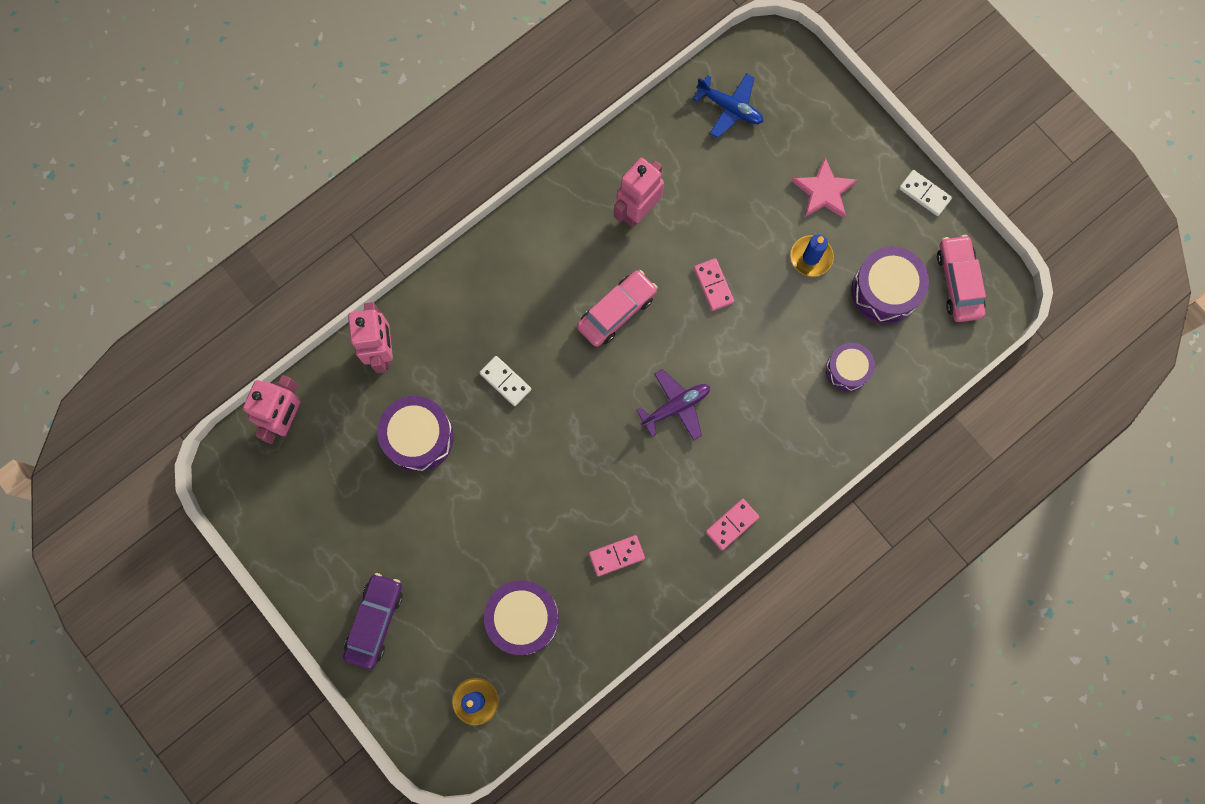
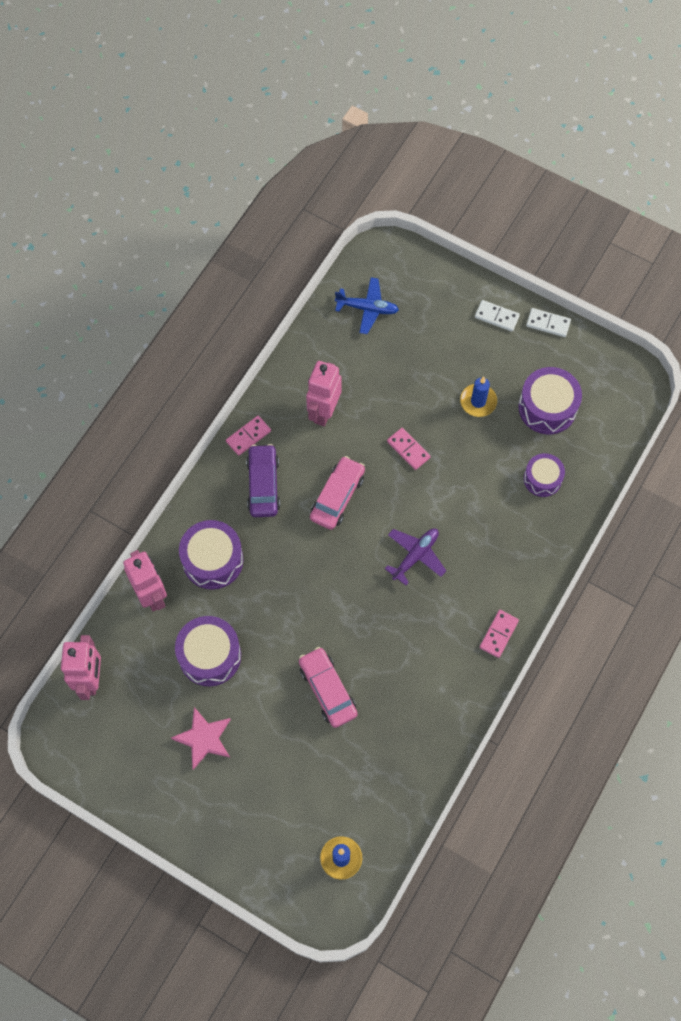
camera: 20 degrees left, 10 degrees down
purple car [343,573,403,669] -> purple car moved to [246,444,280,517]
white domino [479,356,531,406] -> white domino moved to [475,300,520,332]
purple drum [484,580,559,655] -> purple drum moved to [179,520,243,590]
pink domino [589,535,645,576] -> pink domino moved to [226,416,271,456]
pink star [792,158,857,218] -> pink star moved to [171,707,231,770]
pink car [937,235,986,322] -> pink car moved to [299,647,358,728]

